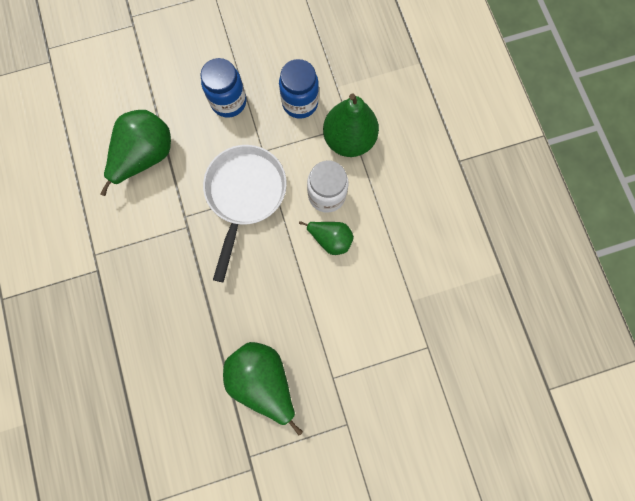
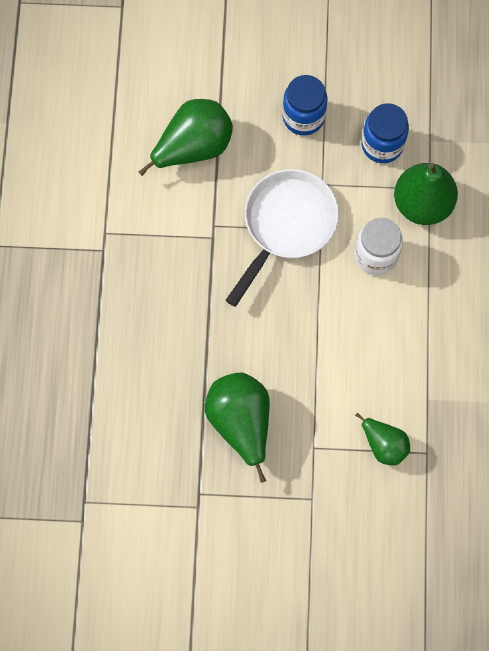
camera: 20 degrees right, 5 degrees down
green pear [299,221,354,255] -> green pear moved to [355,413,410,465]

